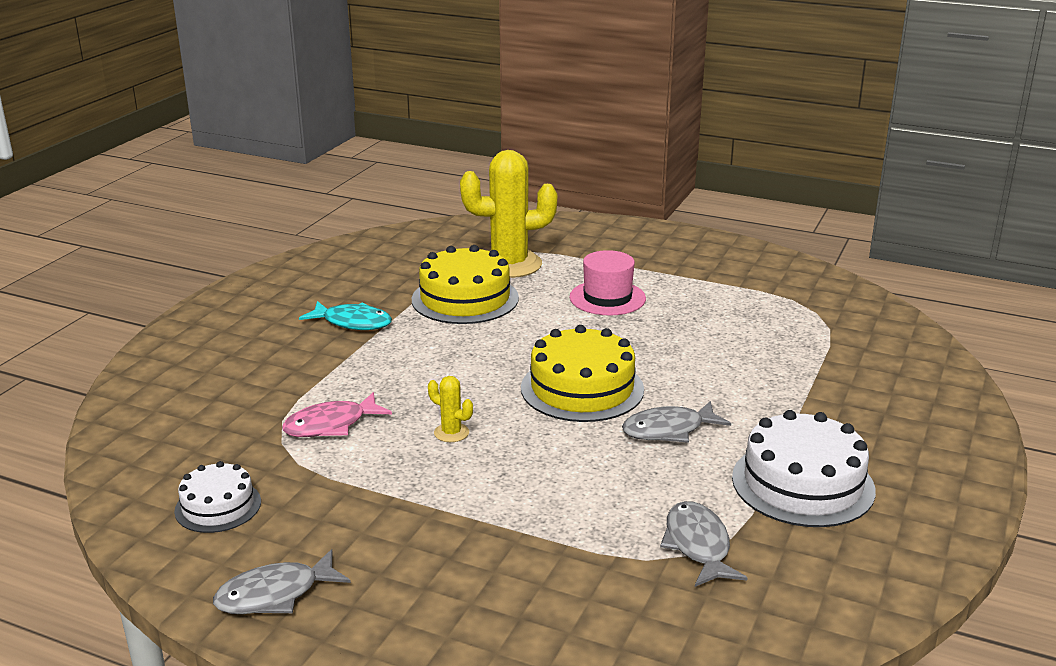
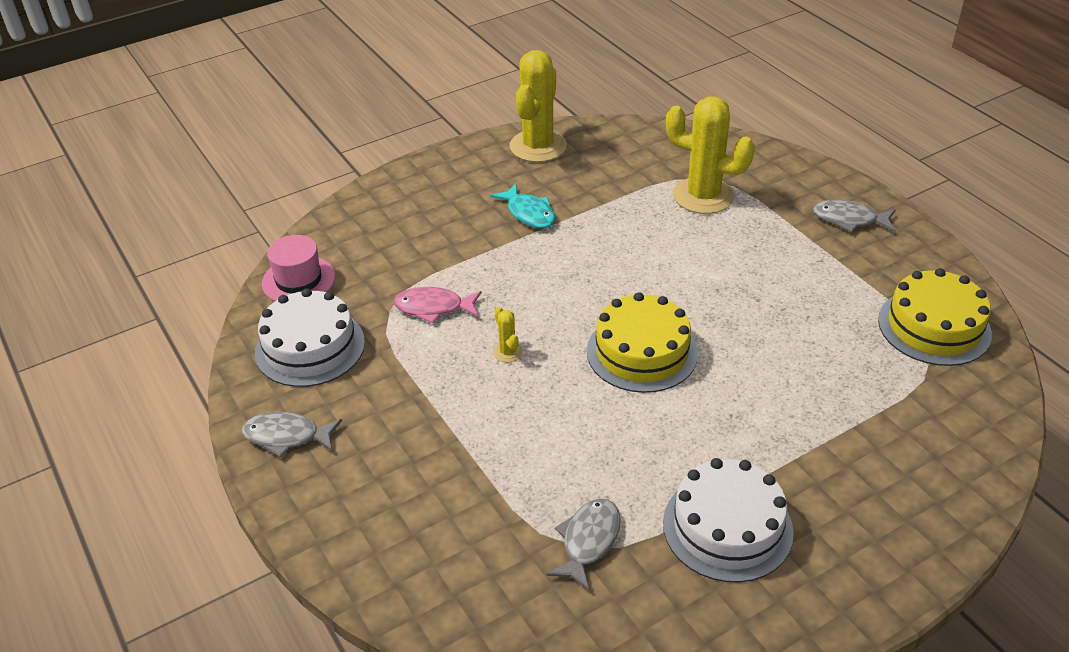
camera: 35 degrees right, 15 degrees up
white cake [174,461,261,533] -> white cake [255,288,365,387], size x1.70
yellow cake [412,245,519,324] -> yellow cake moved to [878,268,992,366]
pink hat [570,250,646,316] -> pink hat moved to [262,235,335,301]
grey fish [622,401,731,443] -> grey fish moved to [813,200,895,232]
none -> yellow cactus [510,50,567,162]

